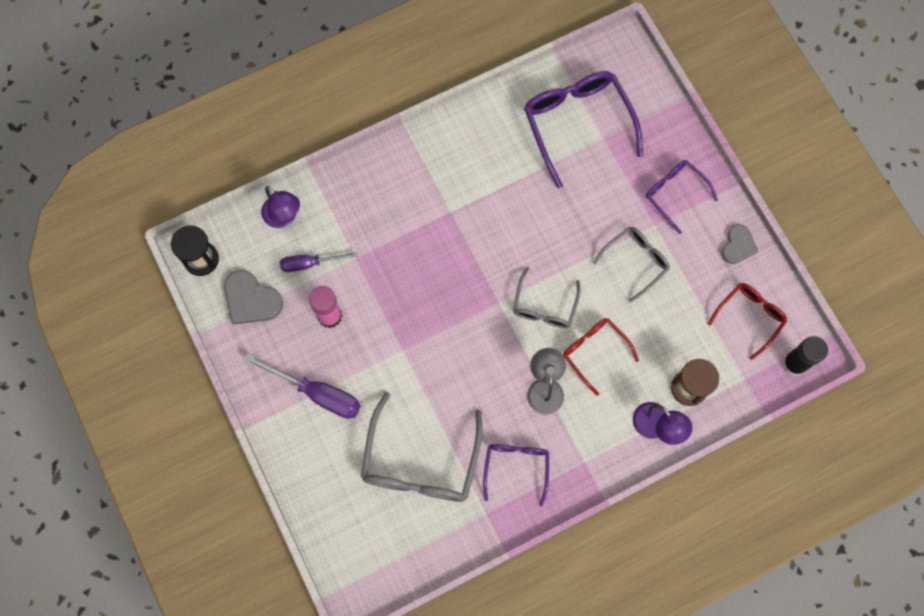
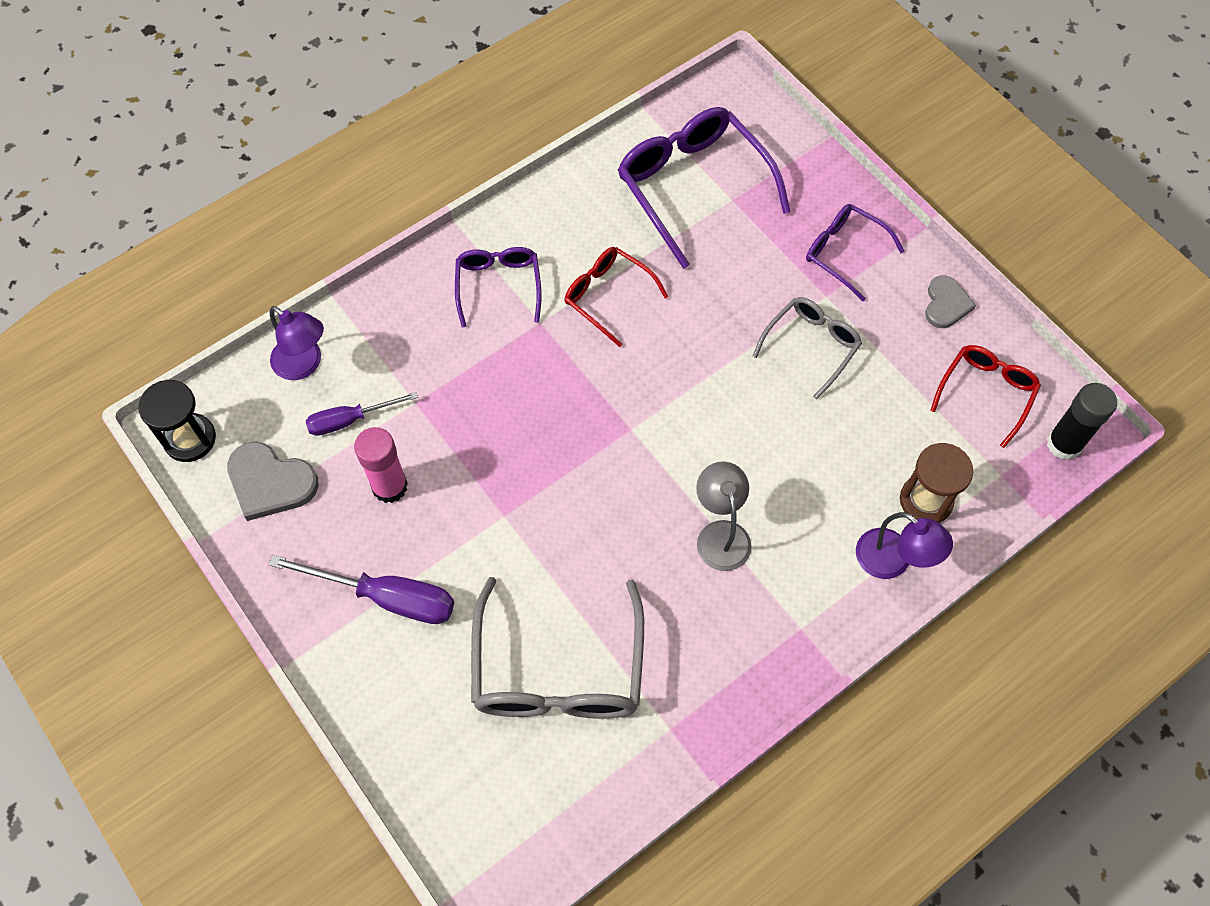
camera: 10 degrees left, 10 degrees down
purple glasses [483,444,549,507] -> purple glasses moved to [455,247,542,328]
grey glasses [513,267,580,328] -> none
red glasses [563,318,639,396] -> red glasses moved to [565,247,669,347]

